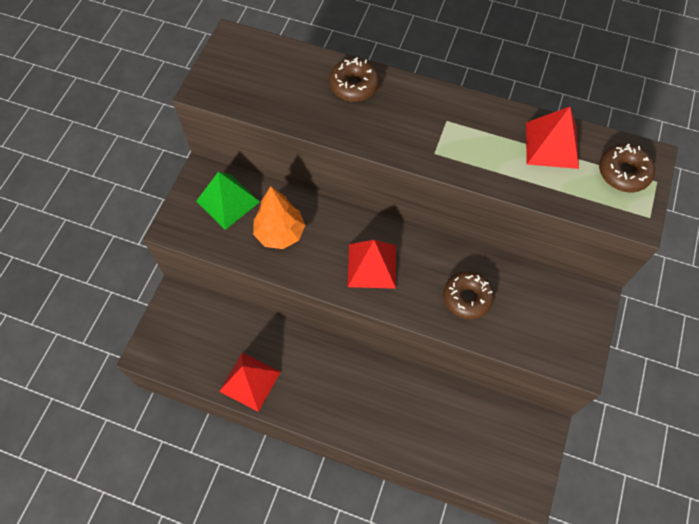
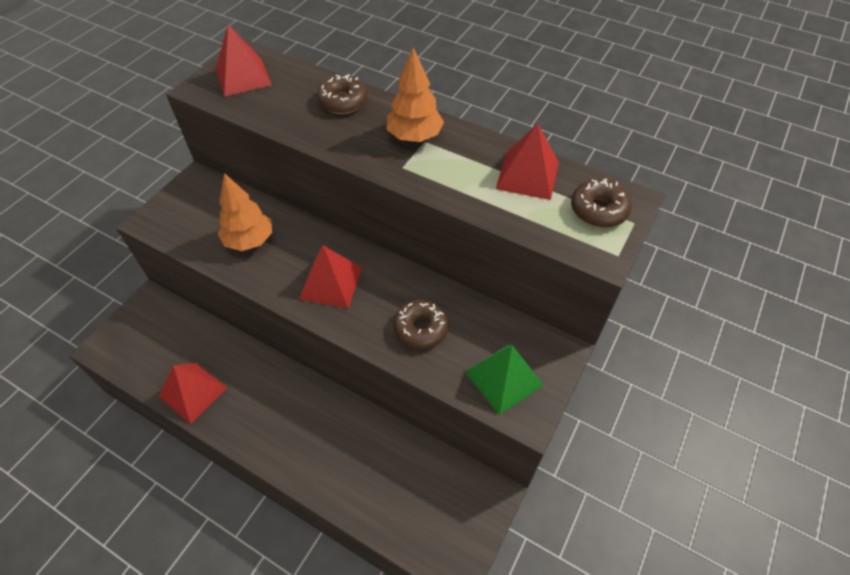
camera: 10 degrees right, 10 degrees down
green pyramid [196,172,260,230] -> green pyramid moved to [465,344,544,415]
none -> red pyramid [215,25,272,96]
none -> orange tree [387,47,444,142]

